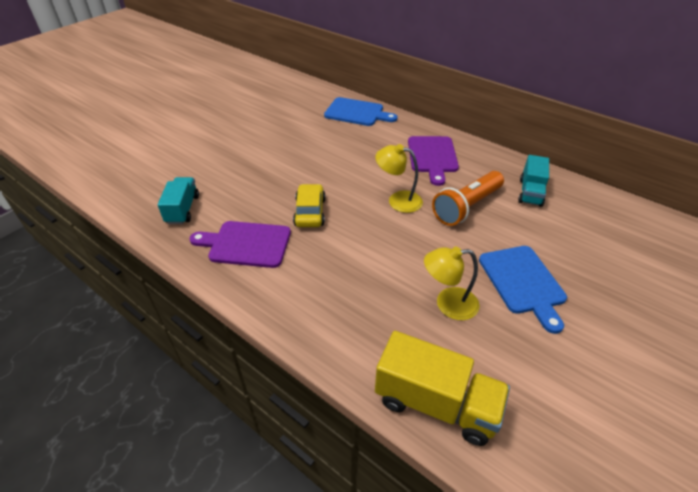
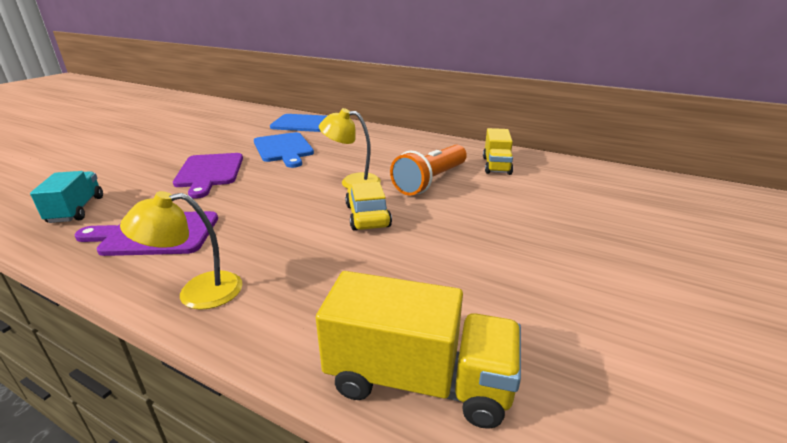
camera: 10 degrees left, 15 degrees down
yellow car [293,184,326,227] -> yellow car moved to [345,182,392,230]
purple cutting board [408,136,459,186] -> purple cutting board moved to [173,153,243,199]
yellow lamp [424,247,480,320] -> yellow lamp moved to [120,191,243,310]
blue cutting board [479,246,567,334] -> blue cutting board moved to [254,132,314,168]
turquoise truck [518,155,549,207] -> yellow truck [483,128,513,175]

